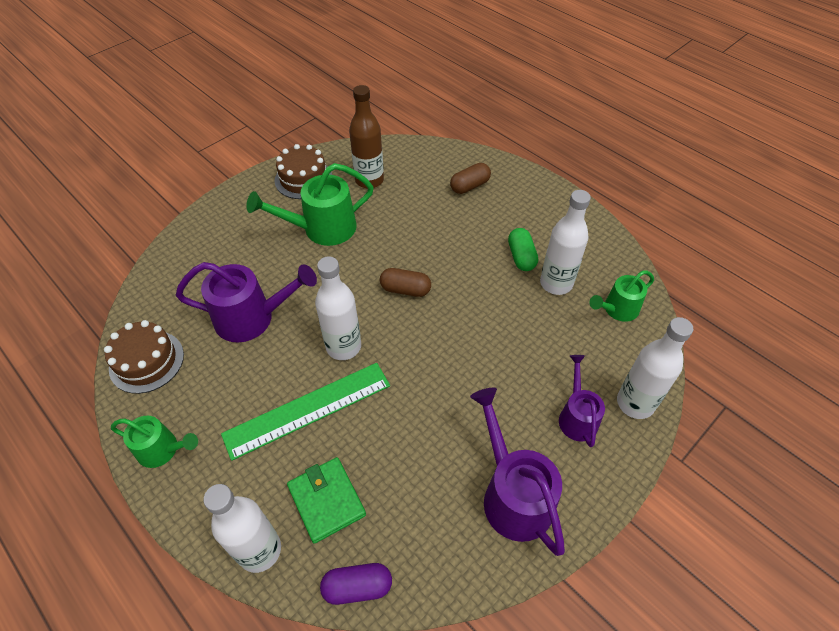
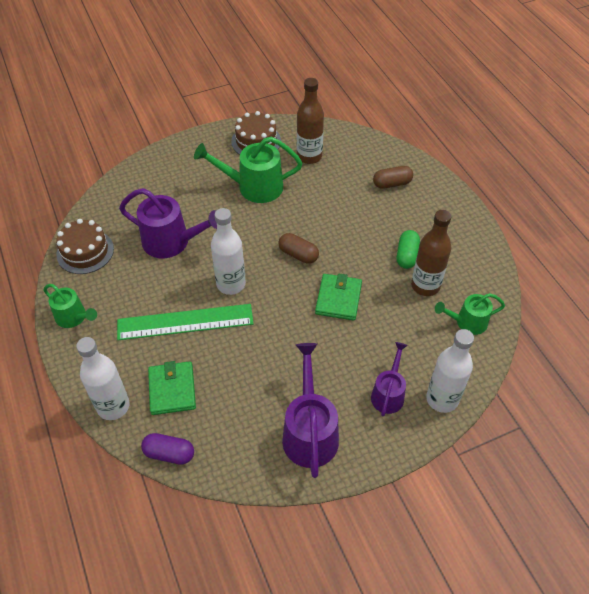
camera: 20 degrees right, 0 degrees up
white bottle [540,190,591,295] -> brown bottle [411,210,451,296]
none -> green wallet [315,273,362,321]

